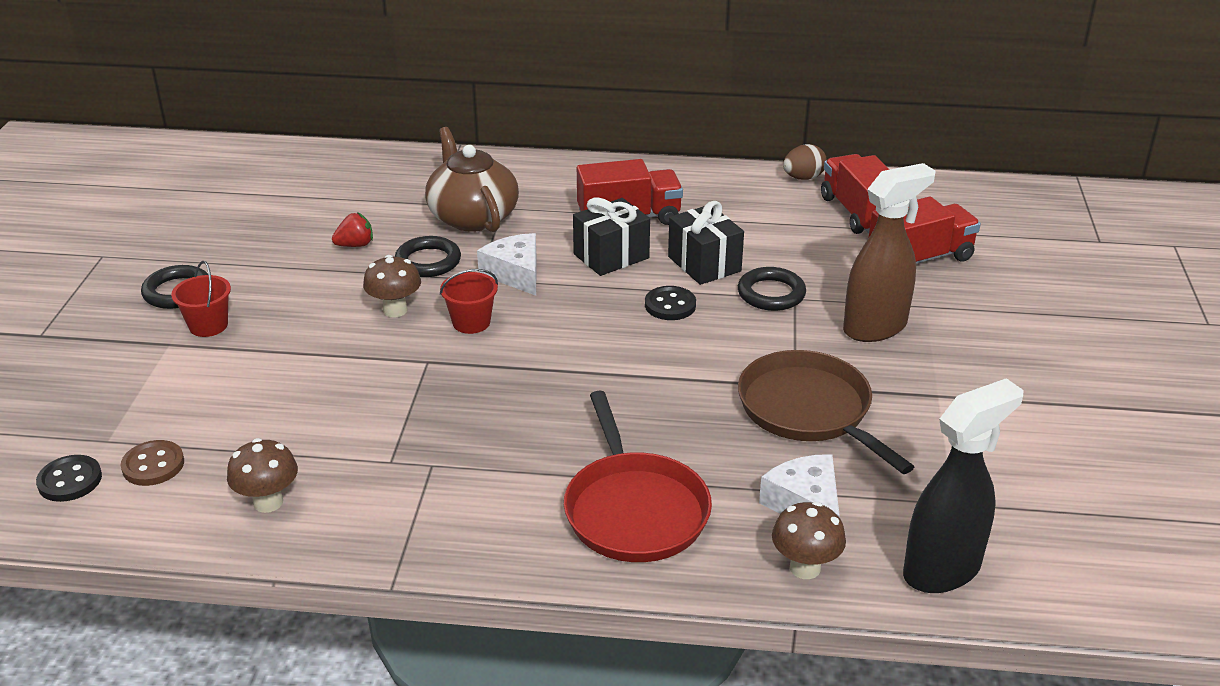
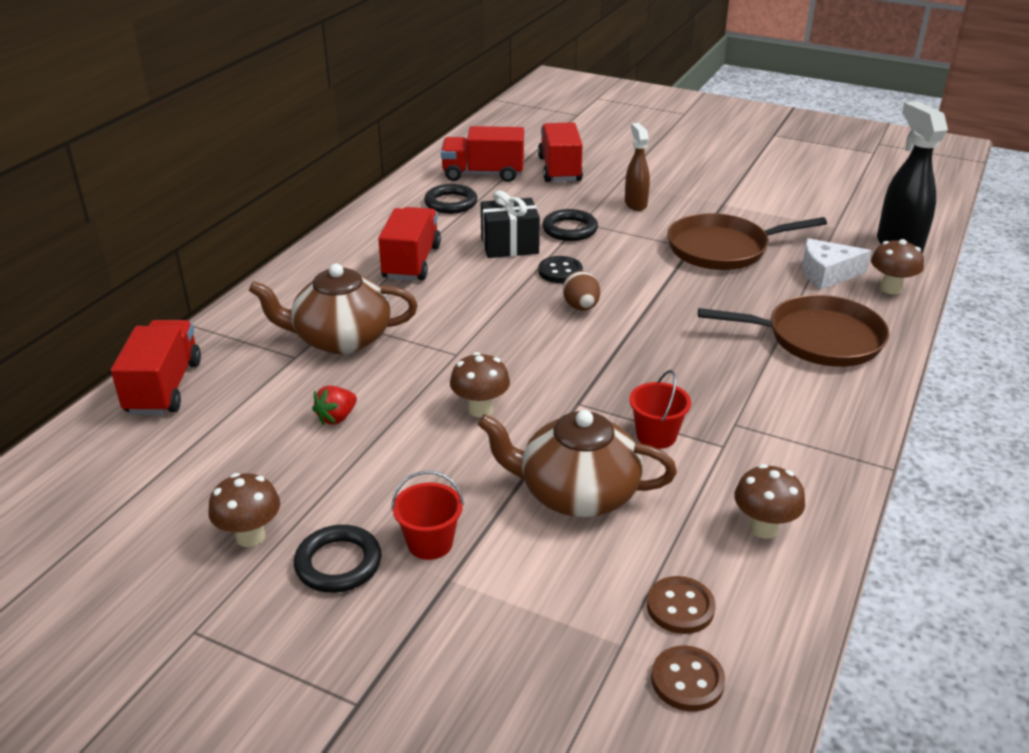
camera: 70 degrees left, 0 degrees up
black button [36,455,102,502] -> brown button [651,646,725,711]
red strawberry [332,213,373,247] -> red strawberry turned 135 degrees counterclockwise [312,386,357,425]
black ring [395,236,461,277] -> black ring moved to [424,184,478,214]
red bucket [440,269,498,334] -> red bucket moved to [629,370,691,449]
white cheese [477,233,537,296] -> none
red pan [564,391,712,562] -> brown pan [698,295,890,367]
black gift [573,198,650,276] -> none
brown egg [783,144,827,180] -> brown egg moved to [563,271,600,311]
brown spray bottle [843,163,936,342] -> brown spray bottle [625,123,650,211], size x0.61
none -> red truck [111,320,201,415]
none -> brown mushroom [208,473,280,547]
none -> brown teapot [477,410,677,517]

